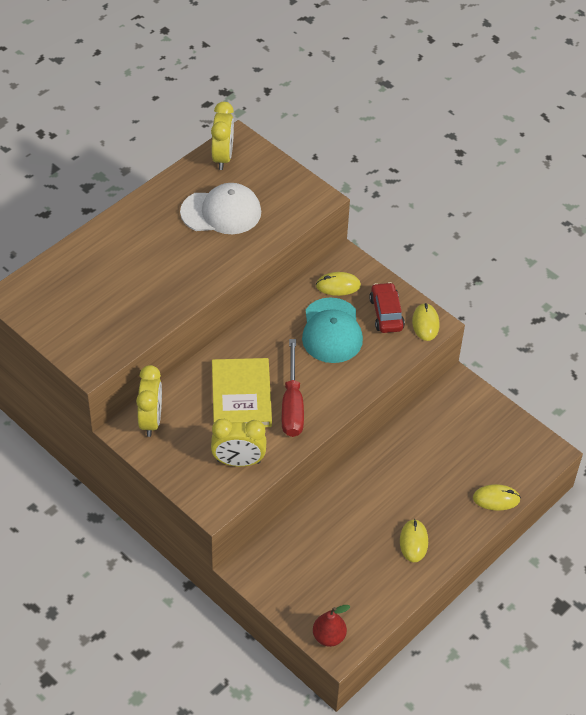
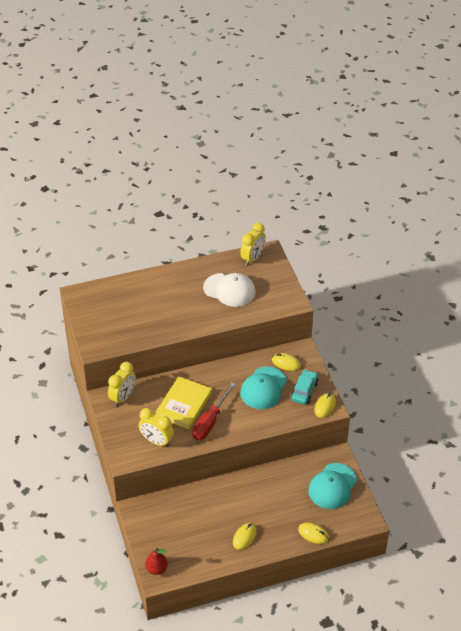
camera: 30 degrees right, 5 degrees down
red car [369,282,405,333] -> turquoise car [291,369,318,404]
none -> turquoise cap [308,463,357,509]

